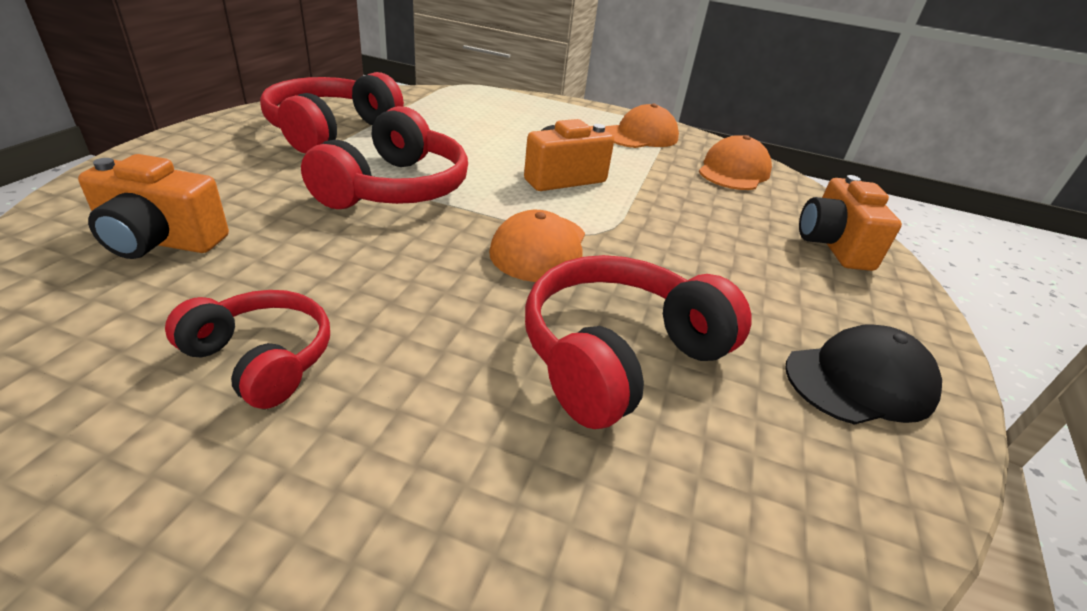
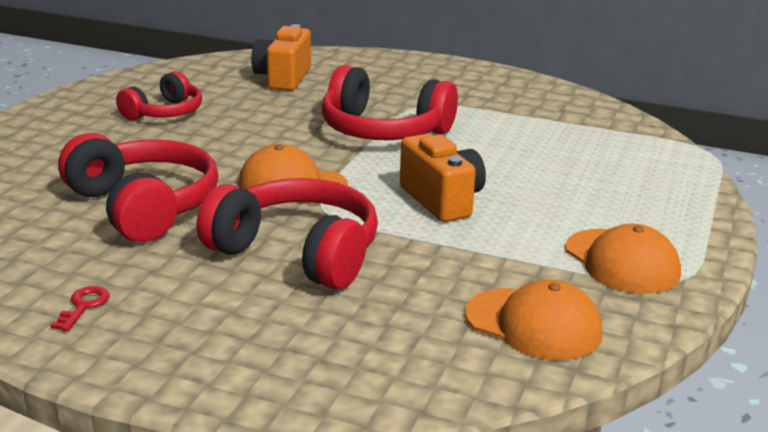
camera: 95 degrees right, 10 degrees down
red headphones [260,72,404,153] -> red headphones moved to [196,178,378,290]
black cap [785,324,942,425] -> red key [50,286,110,331]
orange camera [799,175,902,271] -> none

